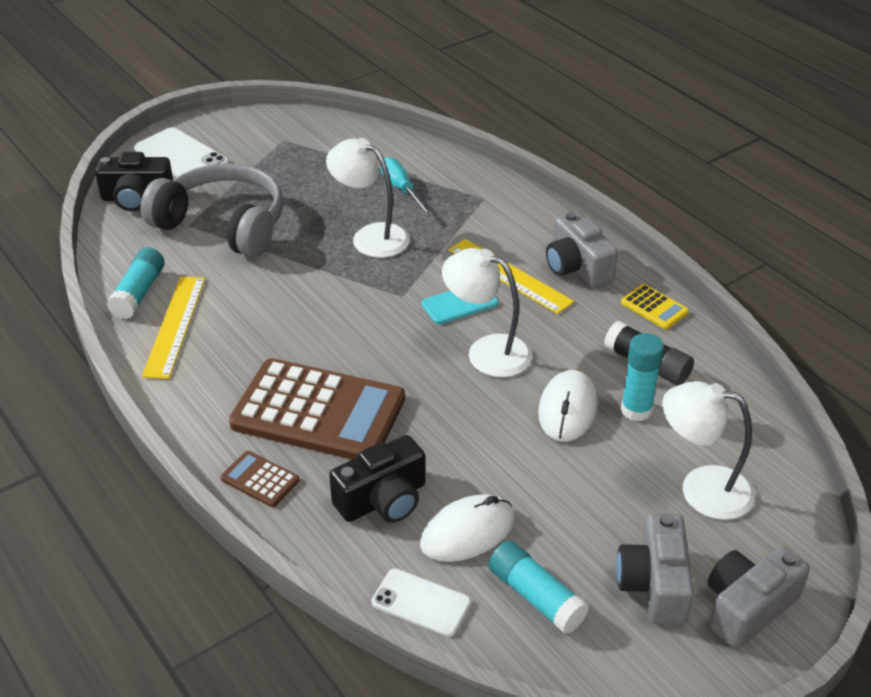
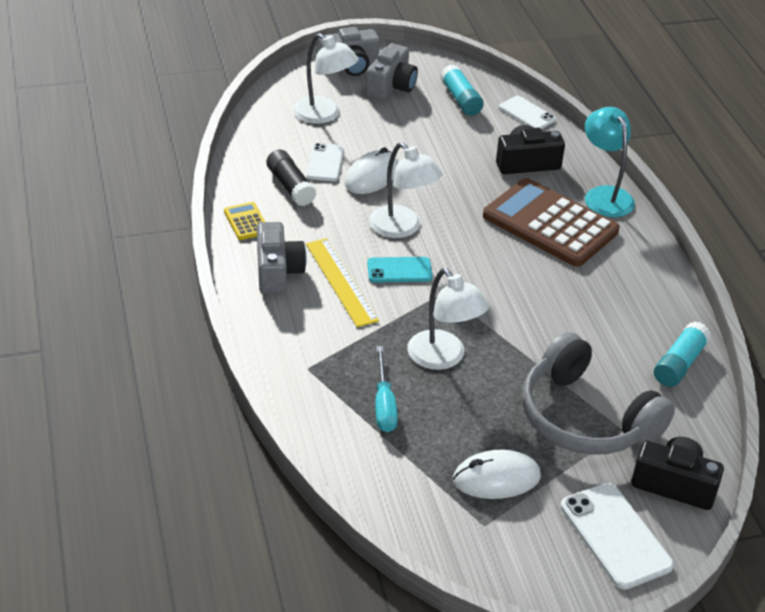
camera: 160 degrees left, 0 degrees up
yellow ruler [142,277,205,379] -> none
brown calculator [221,451,299,507] -> turquoise lamp [585,107,635,217]
white mouse [420,494,514,562] -> white mouse moved to [453,449,541,499]
turquoise glue stick [621,333,664,421] -> white phone [306,143,344,181]

